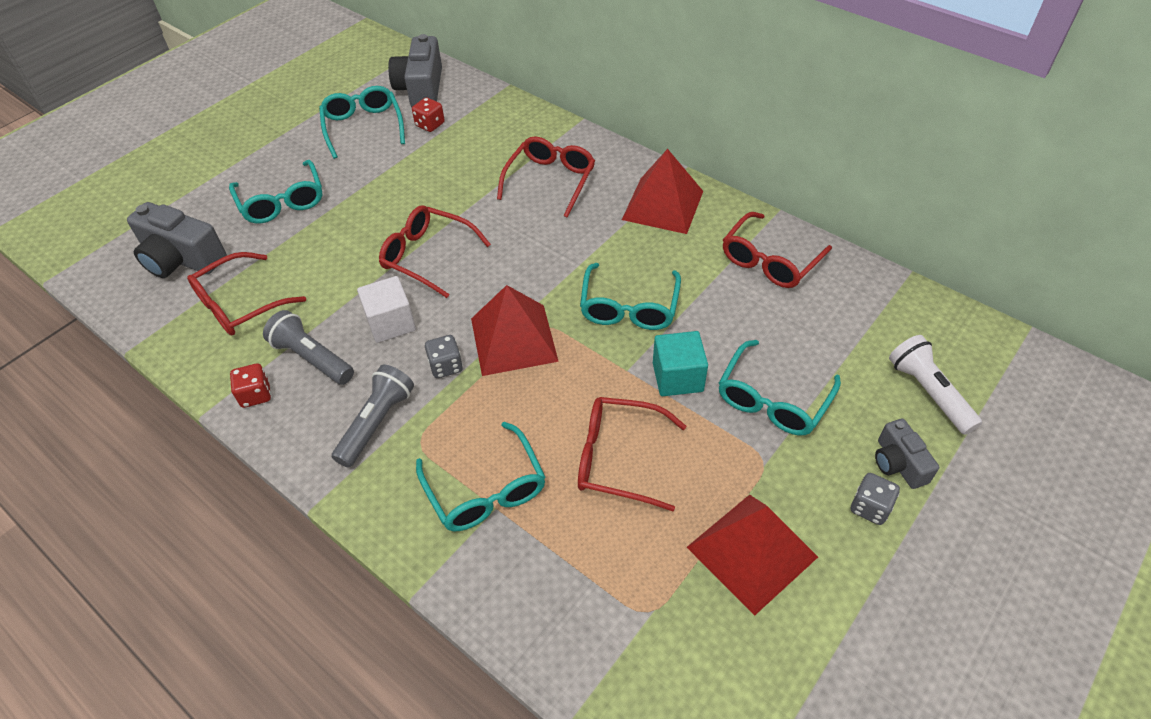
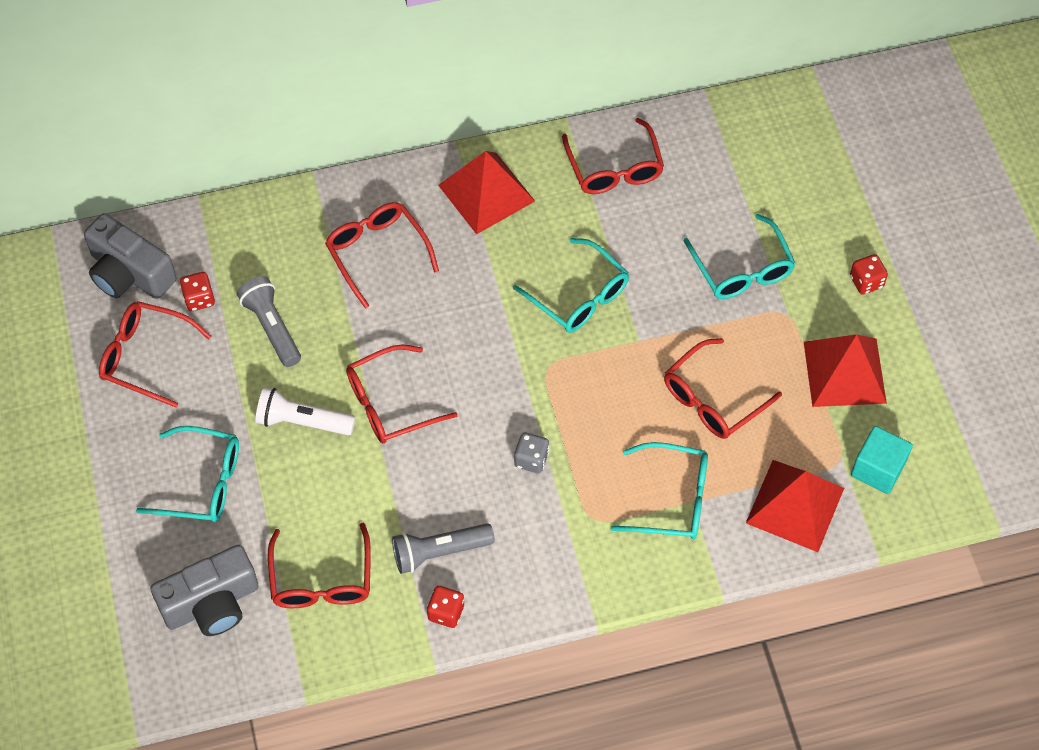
camera: 55 degrees left, 10 degrees up
turquoise glasses [319,86,405,159] -> red glasses [99,301,212,408]
grey flashlight [332,365,414,468] -> grey flashlight moved to [237,276,301,367]
white cube [357,276,416,343] -> none
red pyramid [471,285,559,376] -> red pyramid moved to [746,460,844,552]
turquoise cube [653,331,708,396] -> turquoise cube moved to [851,426,913,494]
grey dice [851,473,900,525] -> red dice [850,254,888,295]
grey camera [875,419,939,489] -> none
white flashlight [889,335,982,435] -> white flashlight moved to [256,387,355,435]

